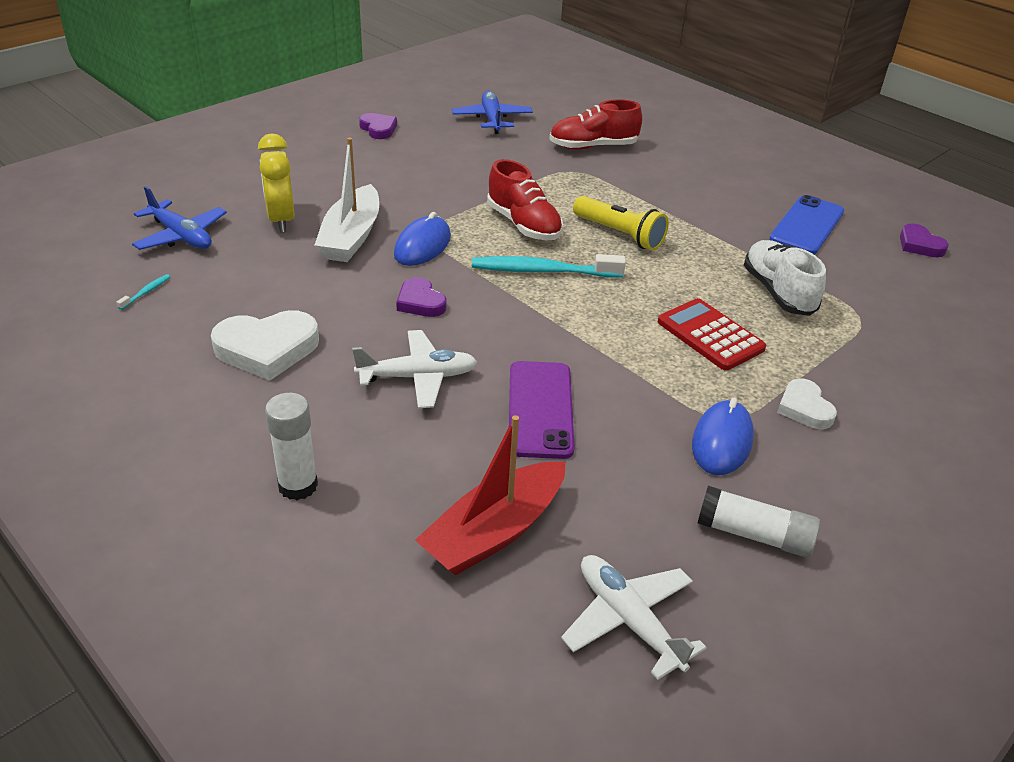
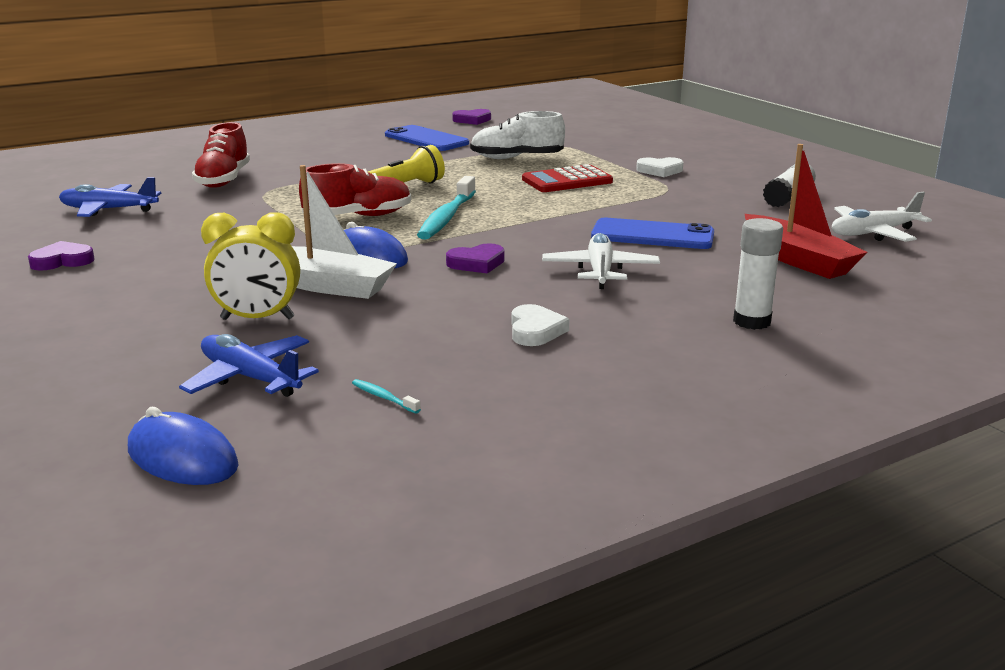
camera: 75 degrees left, 15 degrees down
blue plane [132,186,227,250] -> blue plane turned 105 degrees counterclockwise [179,334,319,397]
white heart [211,310,319,381] -> white heart [511,304,570,346], size x0.59
purple phone [509,361,575,459] -> blue phone [591,218,714,249]
blue mouse [692,398,754,475] -> blue mouse moved to [128,407,239,485]

